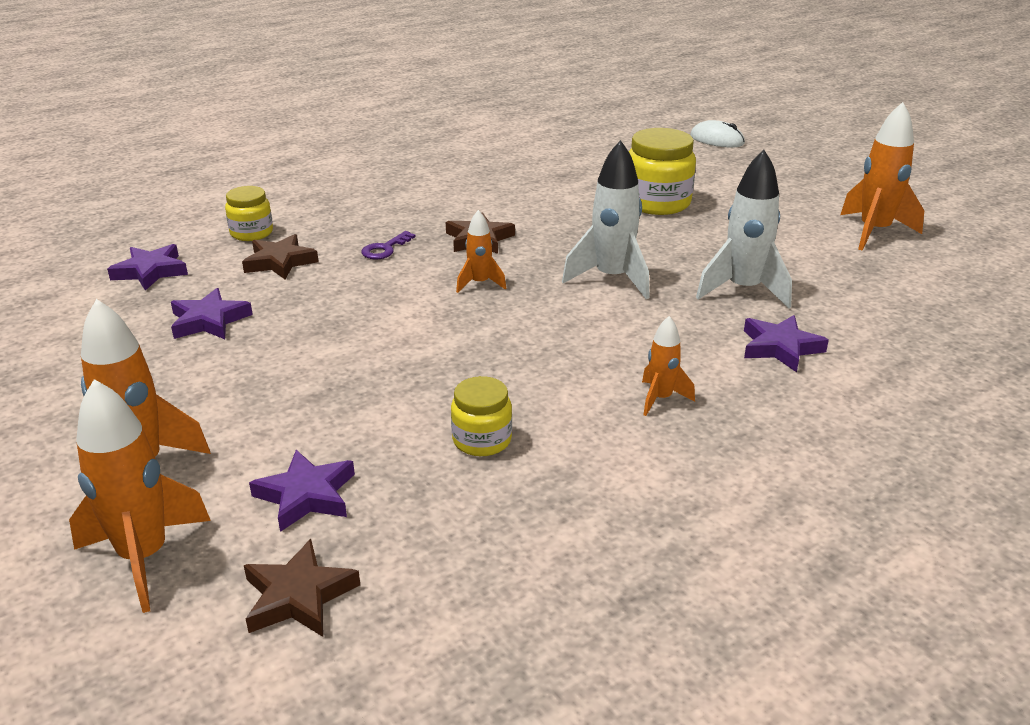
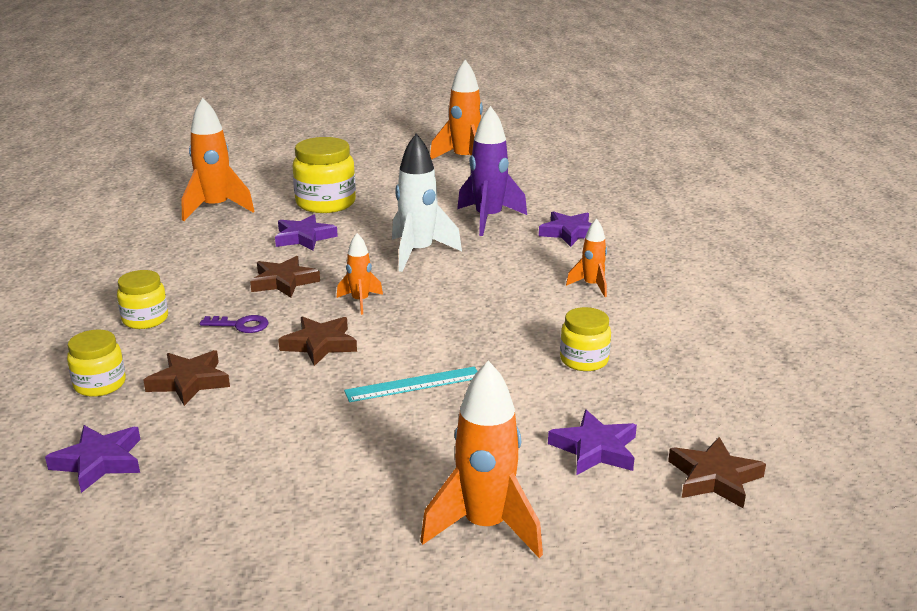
camera: 60 degrees left, 5 degrees down
orange rocket [69,379,211,613] -> orange rocket moved to [181,98,254,221]
purple star [171,288,253,339] -> purple star moved to [275,214,338,250]
purple key [362,231,416,259] -> purple key turned 60 degrees counterclockwise [200,315,268,333]
white mouse [690,120,745,148] -> none
white rocket [696,150,792,309] -> purple rocket [457,106,527,236]
none -> yellow jar [117,270,168,329]
none -> brown star [278,316,357,366]
none -> turquoise ruler [344,367,477,402]

